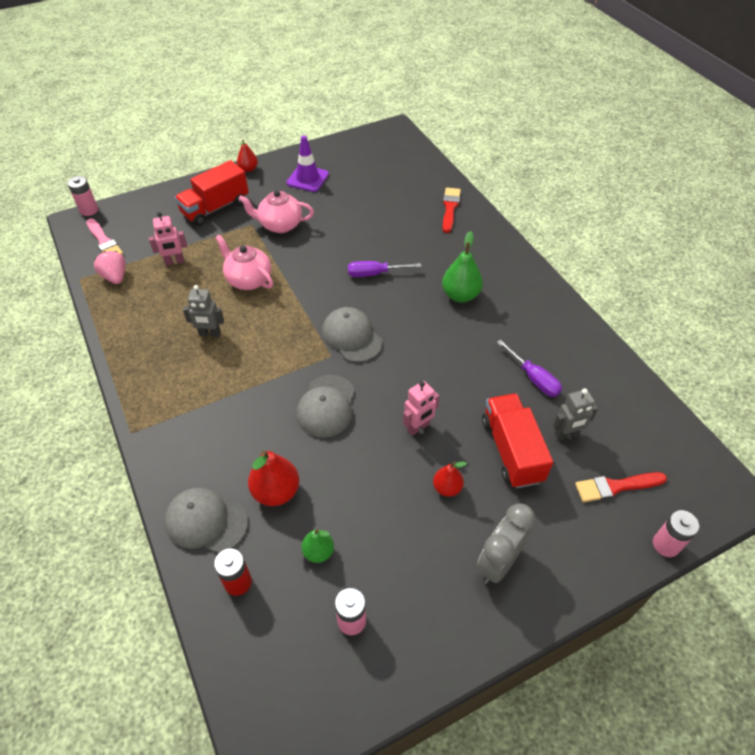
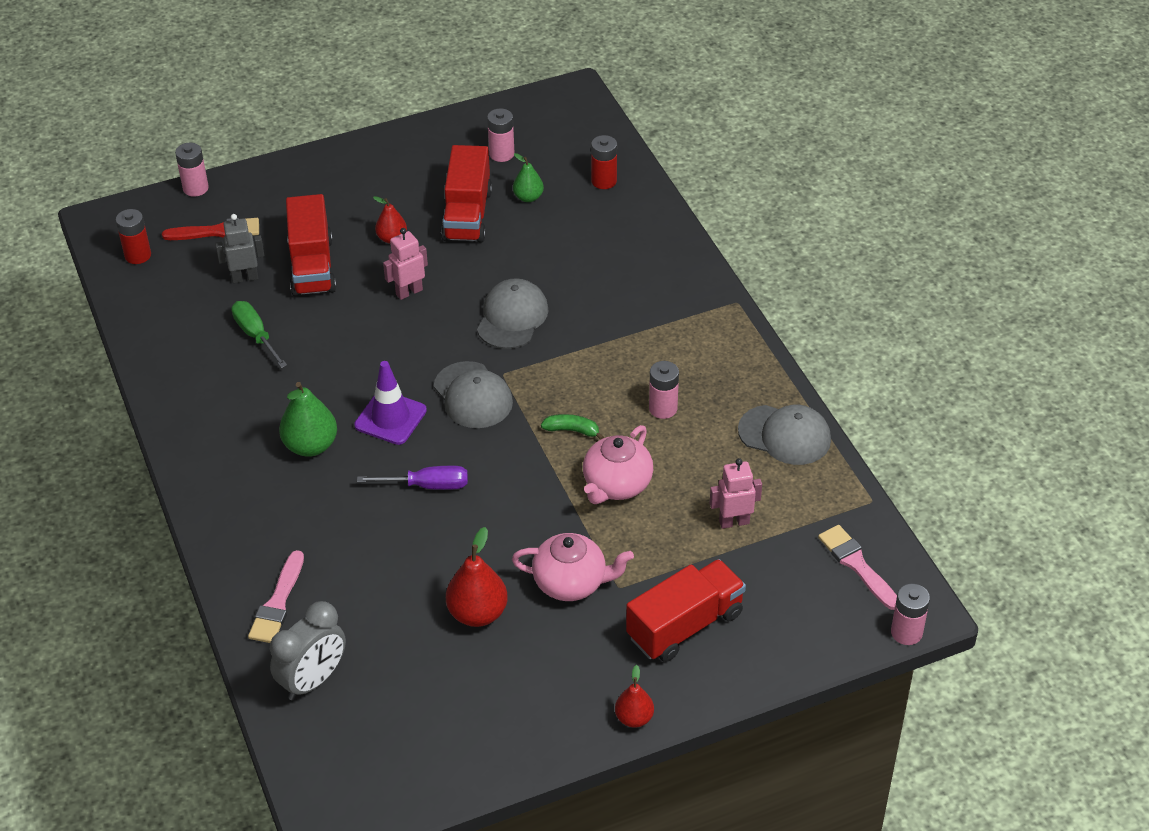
camera: 175 degrees left, 5 degrees down
pink strawberry [94,251,125,284] -> none
grey cap [164,488,248,553] -> grey cap moved to [738,405,831,465]
grey robot [183,285,224,337] -> pink battery [649,361,679,419]
pink teapot [215,235,273,290] -> pink teapot turned 75 degrees clockwise [583,425,653,504]
red pear [248,450,299,506] -> red pear moved to [446,527,508,627]
purple traffic cone [286,136,329,192] -> purple traffic cone moved to [354,361,427,445]
red brush [442,188,461,233] -> pink brush [248,550,304,643]
grey clock [476,503,536,584] -> grey clock moved to [270,601,346,700]
purple screwdriver [497,340,562,397] -> green screwdriver [231,301,287,368]
none -> red battery [116,209,151,264]
none -> red truck [441,145,492,243]
none -> green banana [541,414,604,440]

